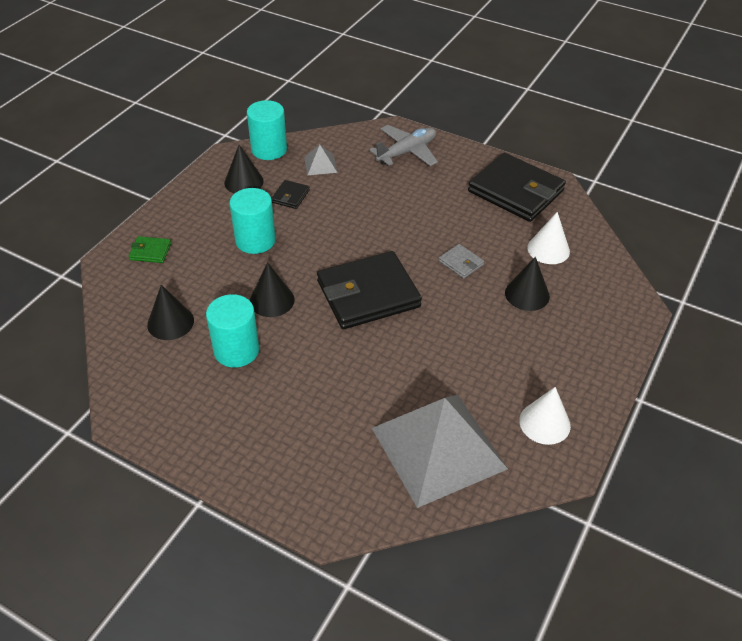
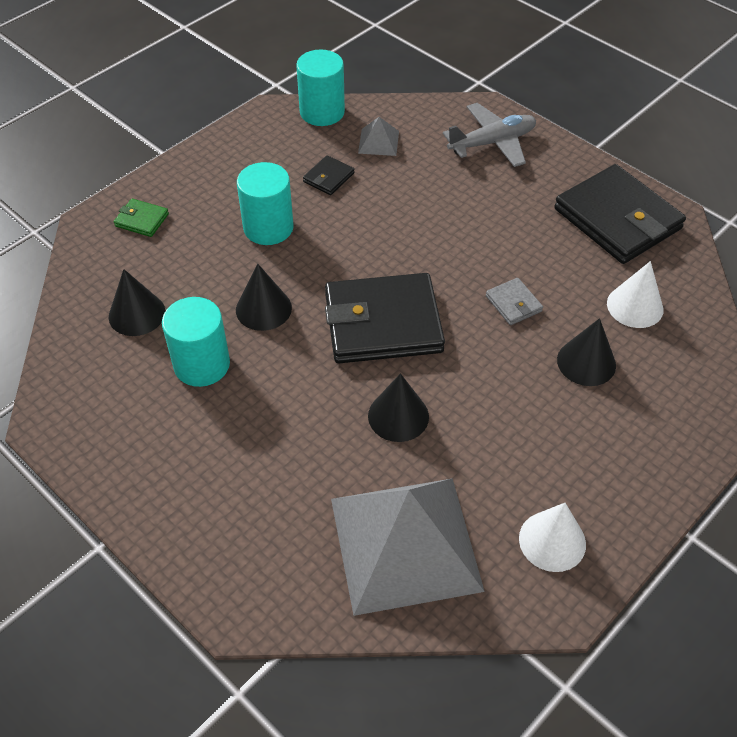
camera: 15 degrees right, 5 degrees up
black cone [224,145,264,194] -> black cone moved to [368,373,429,442]

